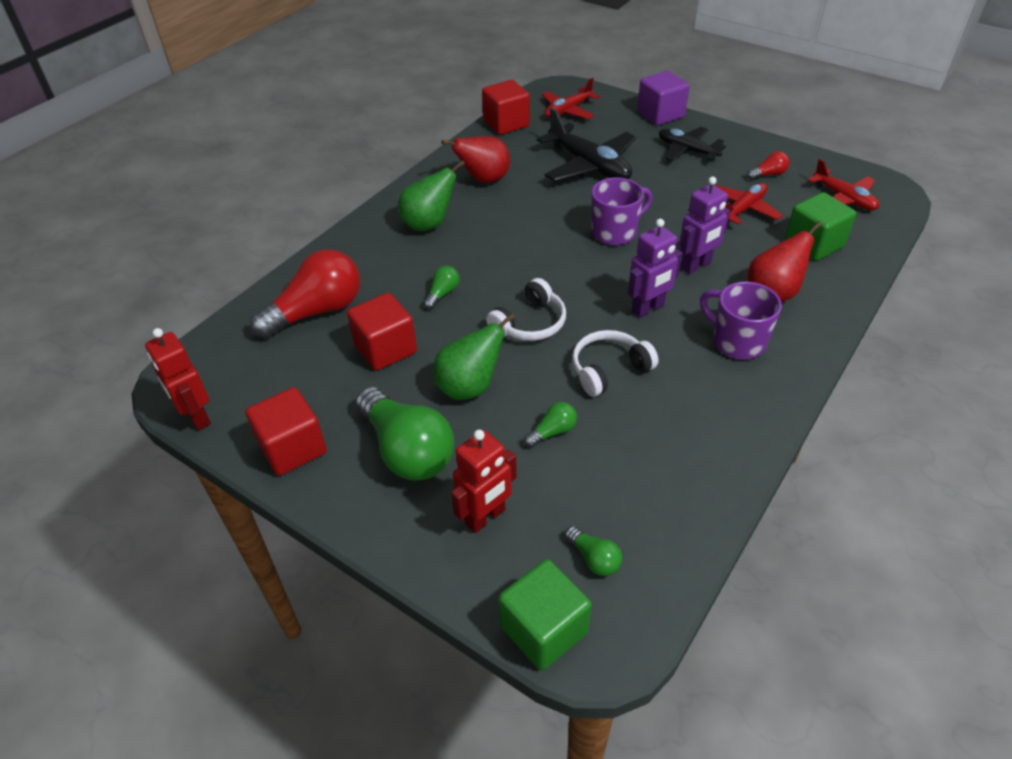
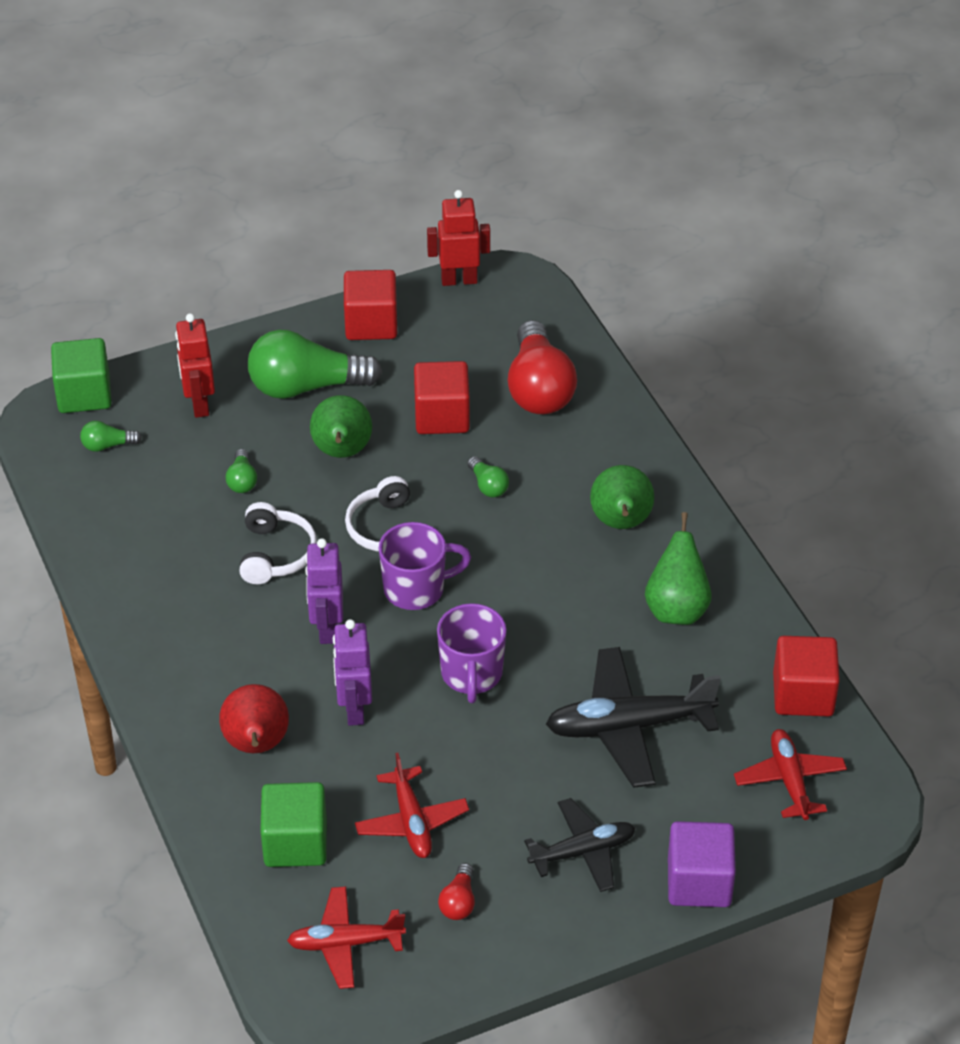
camera: 120 degrees right, 0 degrees up
red pear [441,136,510,183] -> green pear [645,512,712,625]
purple mug [700,282,782,359] -> purple mug moved to [379,522,471,610]

